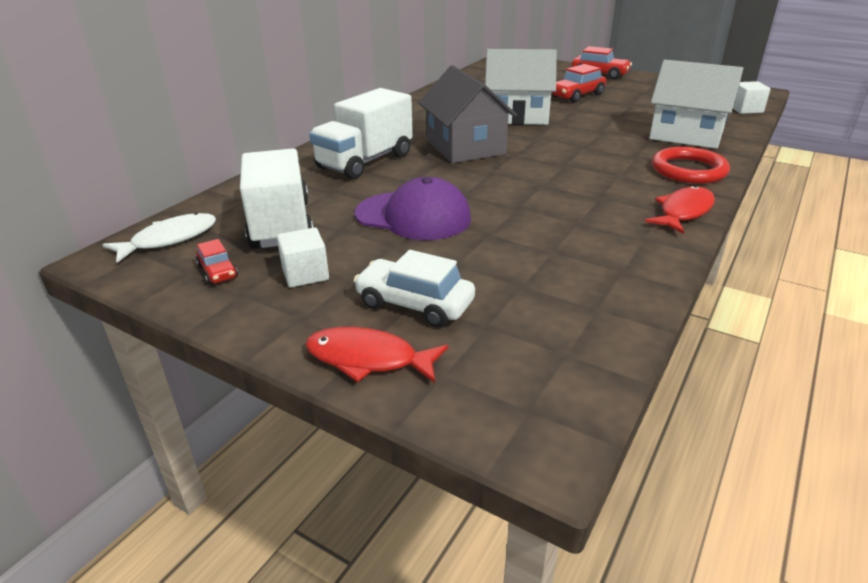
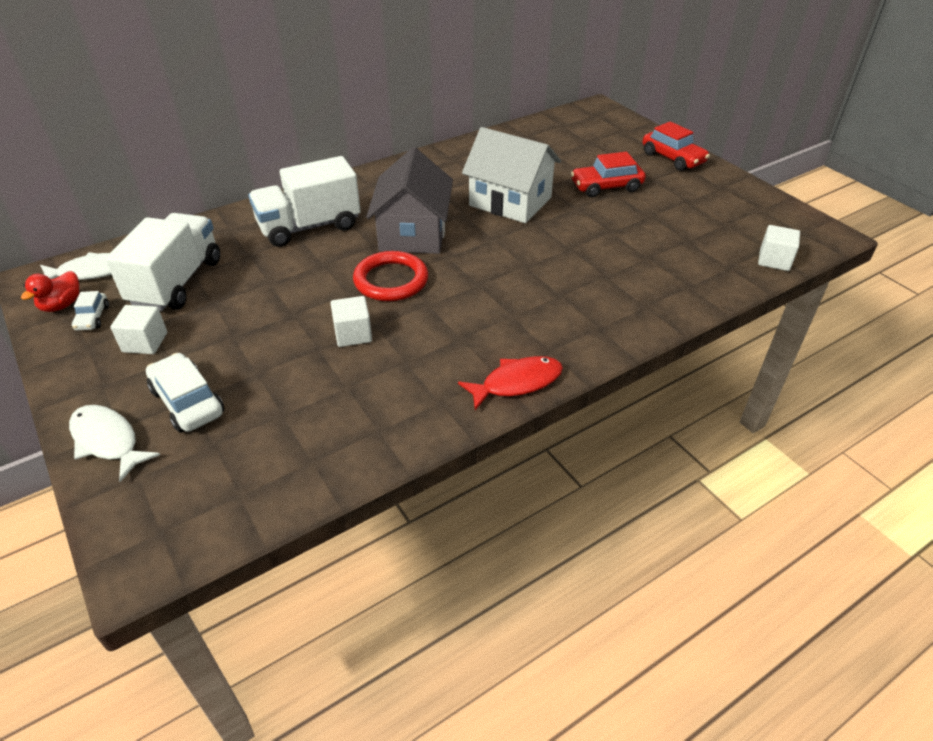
camera: 25 degrees right, 10 degrees up
red car [196,239,238,285] -> white car [72,291,109,331]
red fish [306,327,448,383] -> white fish [69,405,160,482]
purple cap [355,177,471,240] -> none
white house [649,60,743,149] -> none
red ring [652,147,730,184] -> red ring moved to [353,251,428,301]
none -> red duck [21,271,79,312]
none -> white cube [331,296,372,347]

